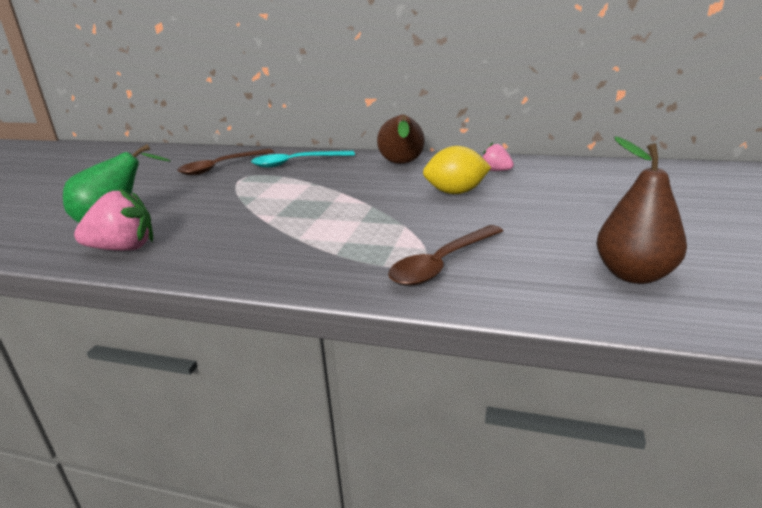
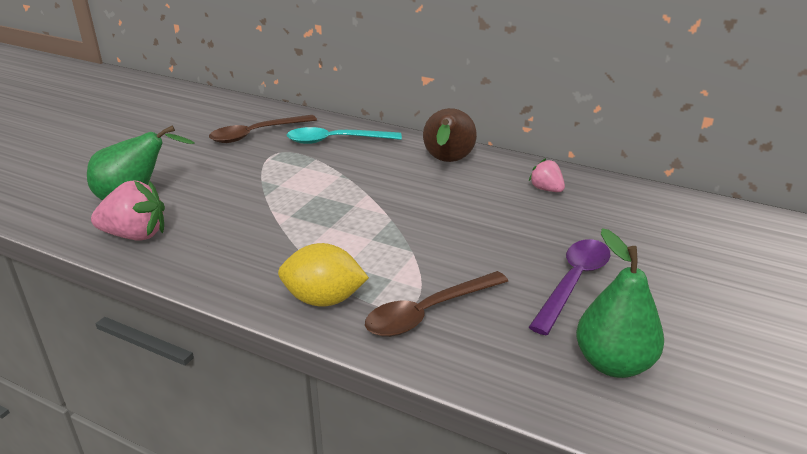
camera: 10 degrees right, 5 degrees up
yellow lemon [423,146,492,194] -> yellow lemon moved to [278,243,369,307]
brown pear [597,137,687,284] -> green pear [576,228,664,378]
none -> purple spoon [529,239,610,335]

